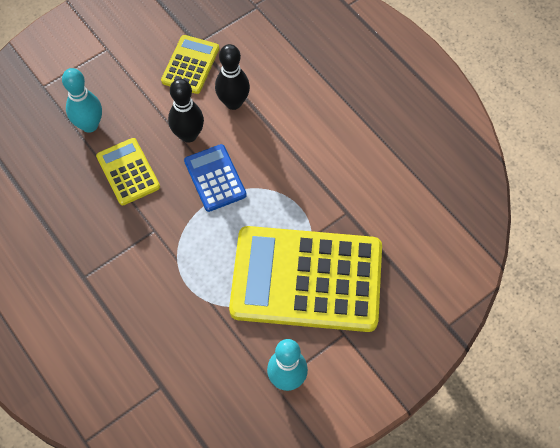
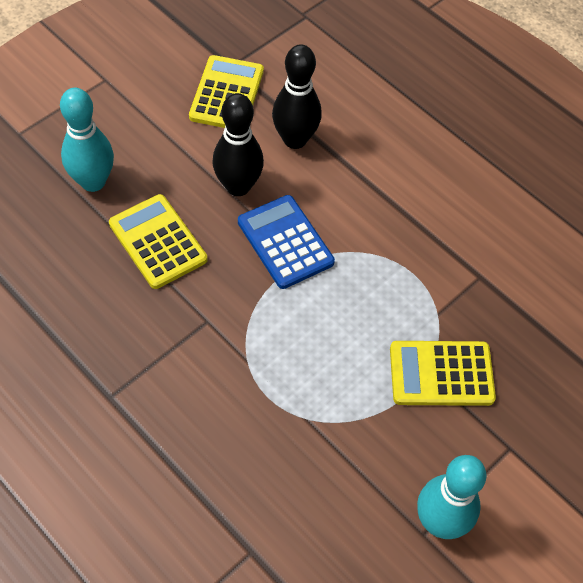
camera: 10 degrees left, 5 degrees down
yellow calculator [229,226,382,332] -> yellow calculator [390,341,496,406], size x0.47

